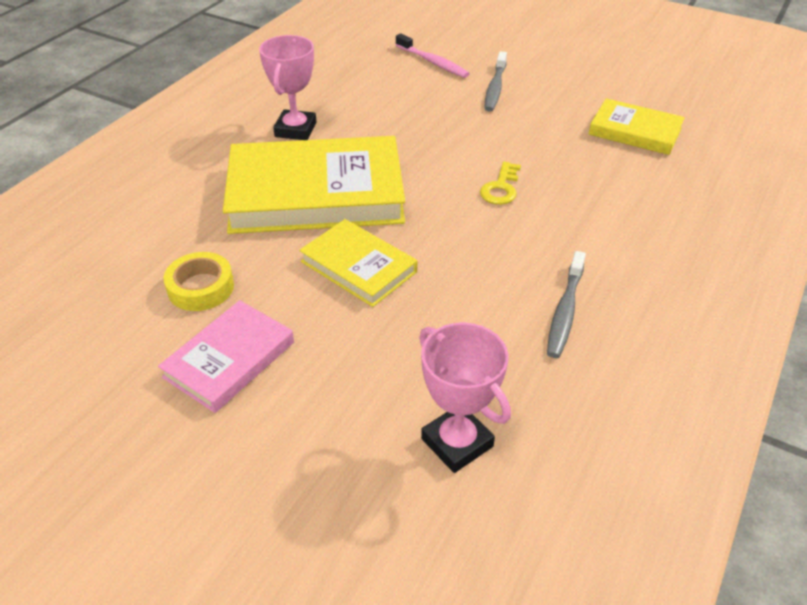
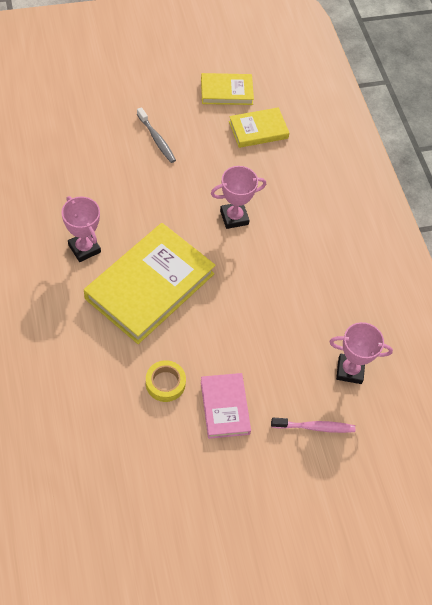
camera: 50 degrees left, 15 degrees up
yellow book [299,219,417,307] -> yellow book moved to [201,73,254,105]
pink toothbrush [396,33,470,78] -> pink toothbrush moved to [271,418,355,433]
yellow key [480,162,521,205] -> pink trophy [211,166,266,229]
grey toothbrush [547,251,586,358] -> none

